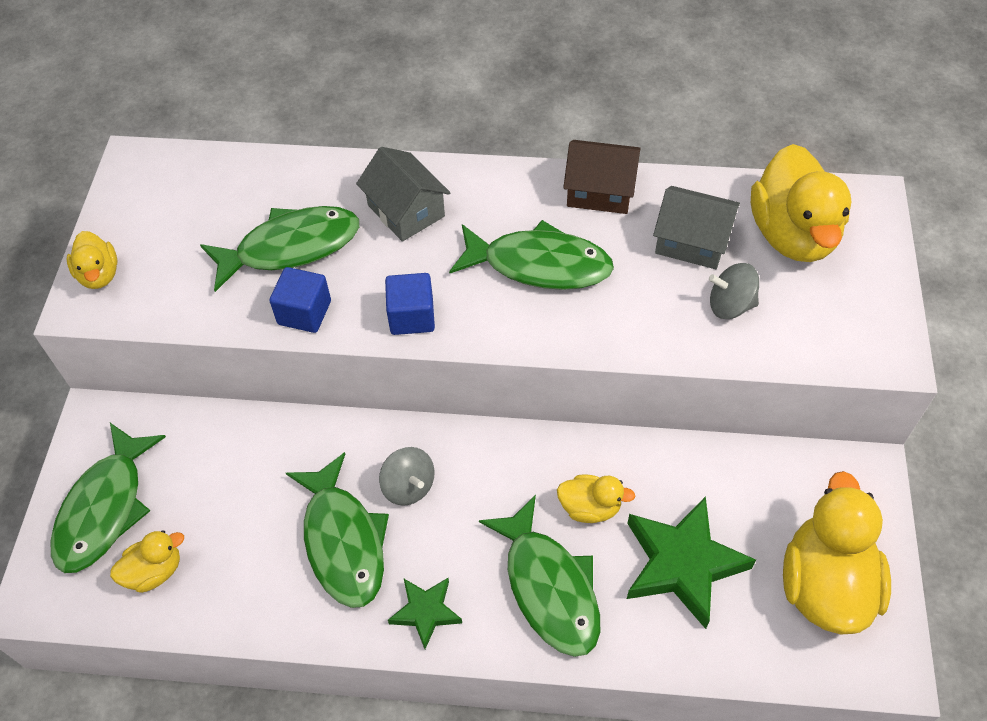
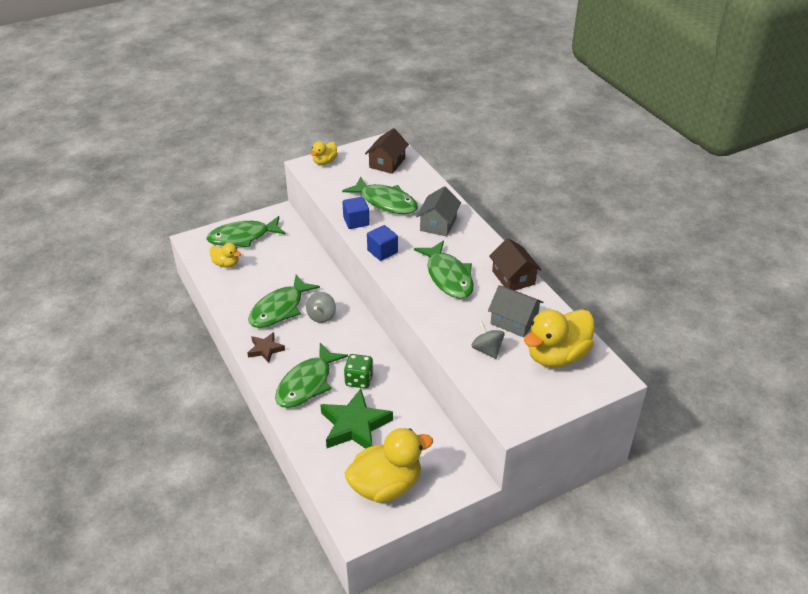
camera: 55 degrees right, 15 degrees down
green star [388,578,462,649] -> brown star [247,332,285,363]
yellow duck [557,474,635,523] -> green dice [344,354,374,389]
grey house [653,186,740,269] -> grey house turned 45 degrees counterclockwise [488,285,544,337]
none -> brown house [365,128,409,174]

